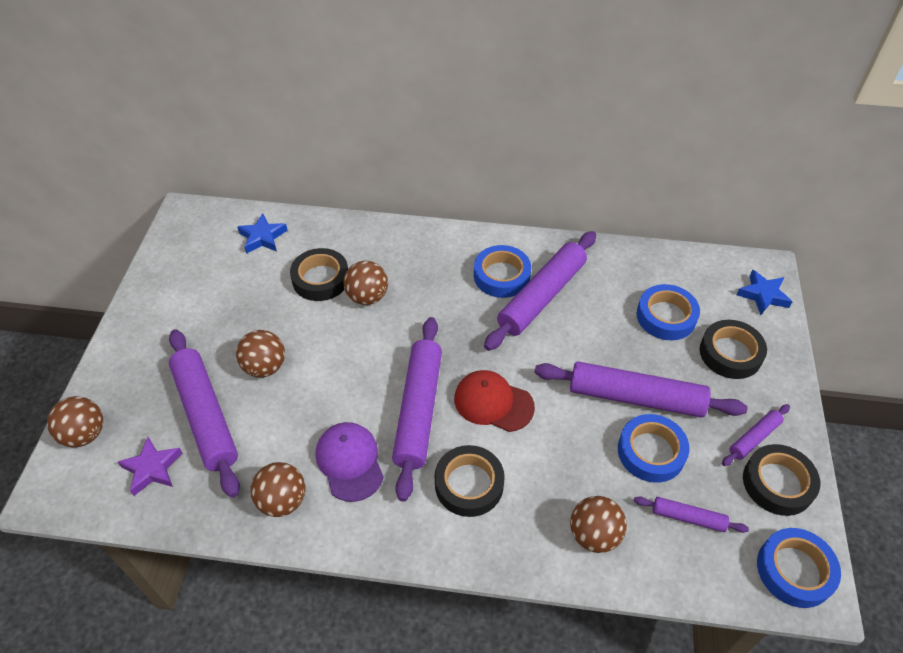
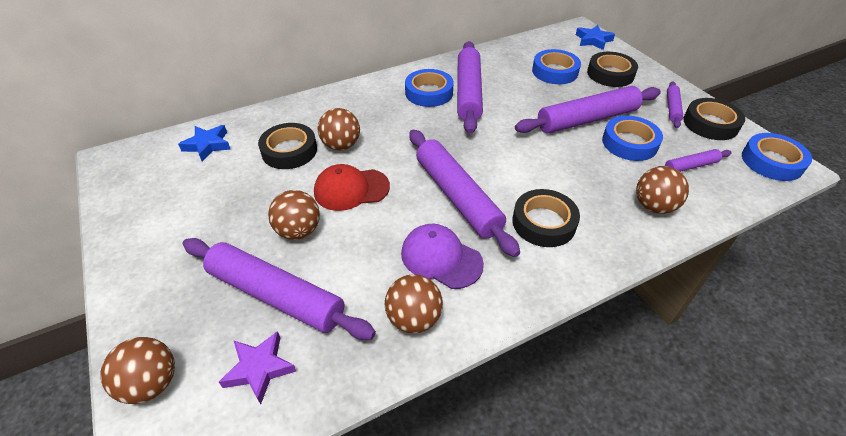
camera: 35 degrees left, 5 degrees down
red cap [454,370,535,432] -> red cap moved to [314,164,390,211]

